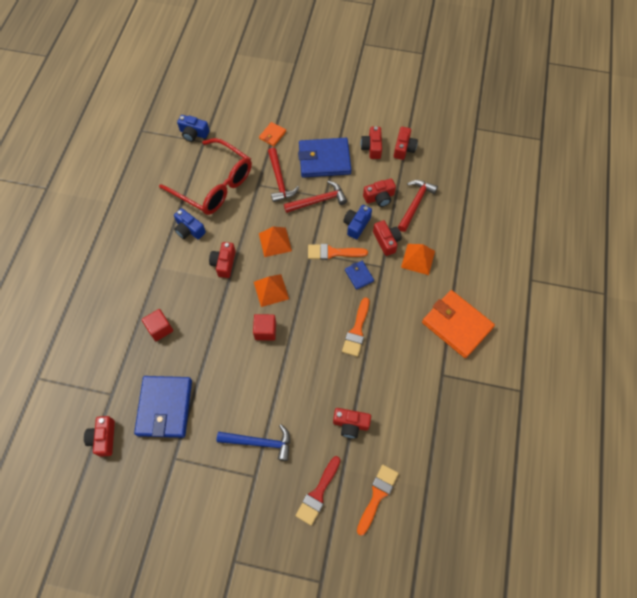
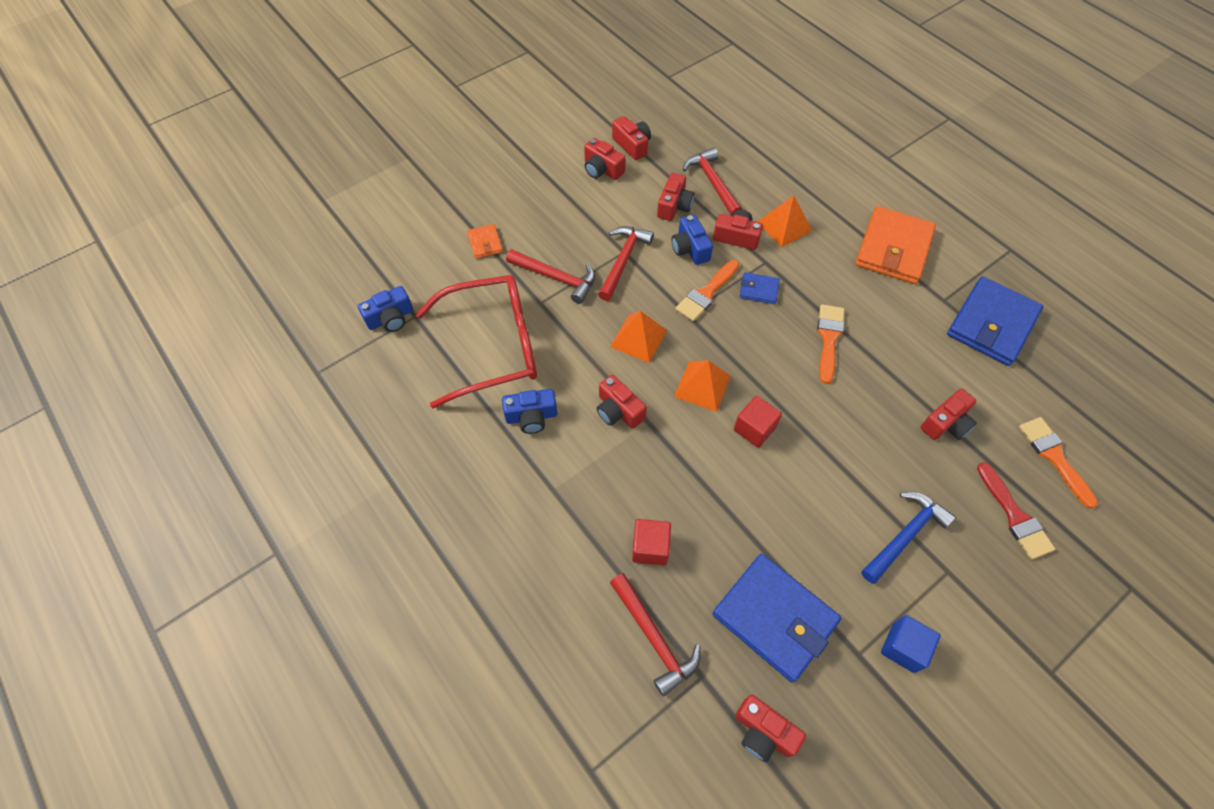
camera: 50 degrees left, 5 degrees down
blue wallet [298,138,352,178] -> blue wallet moved to [947,276,1043,366]
orange brush [342,297,369,357] -> orange brush turned 135 degrees counterclockwise [817,304,844,384]
orange wallet [422,290,495,358] -> orange wallet turned 60 degrees counterclockwise [855,206,936,284]
none -> red hammer [610,573,701,697]
none -> blue cube [881,615,941,673]

